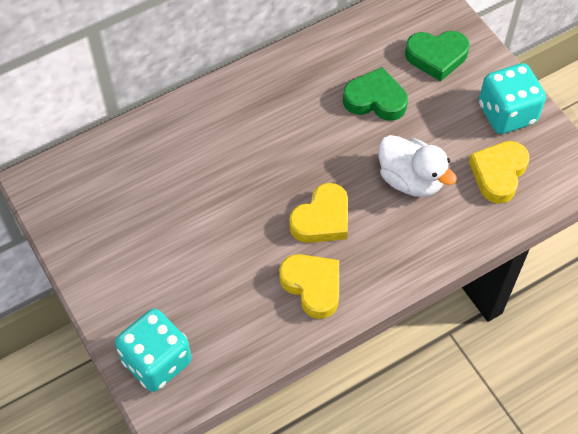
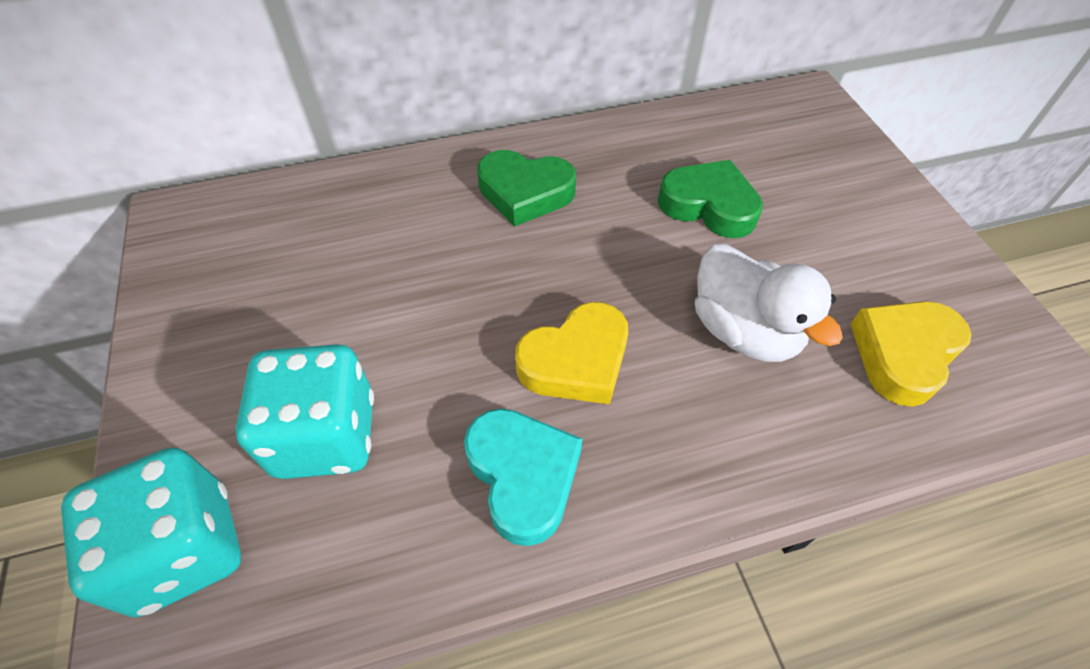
camera: 15 degrees right, 5 degrees down
yellow heart [279,254,339,319] -> turquoise heart [464,408,582,546]
green heart [405,31,470,81] -> green heart moved to [477,150,576,227]
turquoise dice [479,63,546,134] -> turquoise dice moved to [236,344,374,479]

